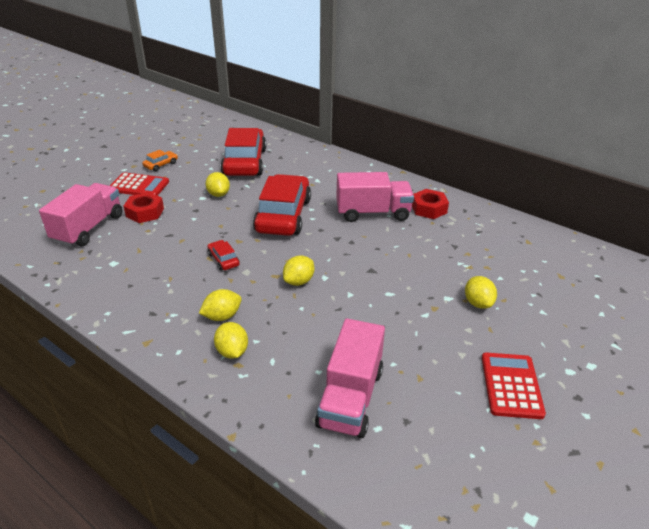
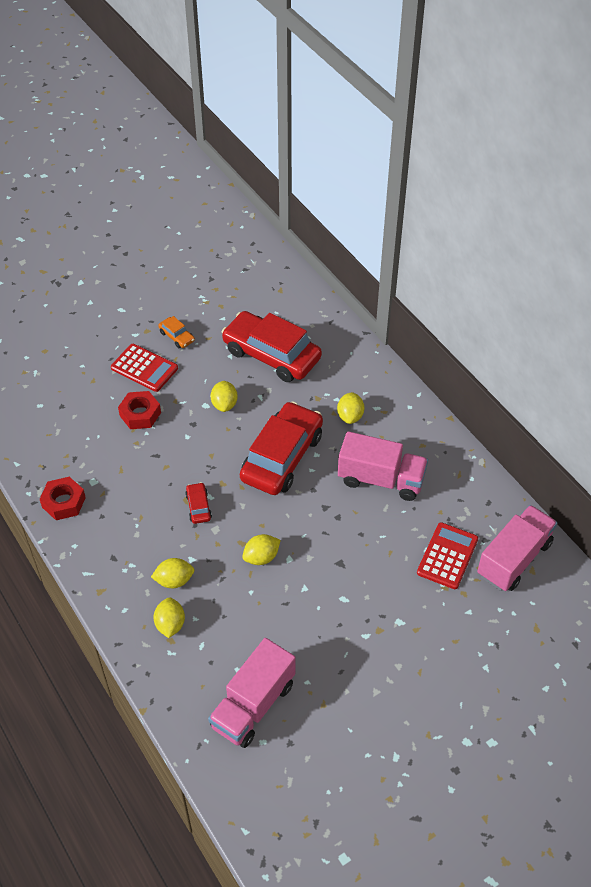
camera: 20 degrees right, 15 degrees up
pink truck [39,183,122,247] -> pink truck moved to [477,505,557,591]
orange car [142,150,178,171] -> orange car turned 75 degrees clockwise [158,316,195,348]
red car [221,128,266,176] -> red car turned 75 degrees counterclockwise [222,311,322,382]
red nut [412,189,449,219] -> red nut moved to [40,477,86,520]
yellow lemon [465,276,497,309] -> yellow lemon moved to [337,392,364,424]
red calculator [482,352,546,419] -> red calculator moved to [417,522,478,589]

